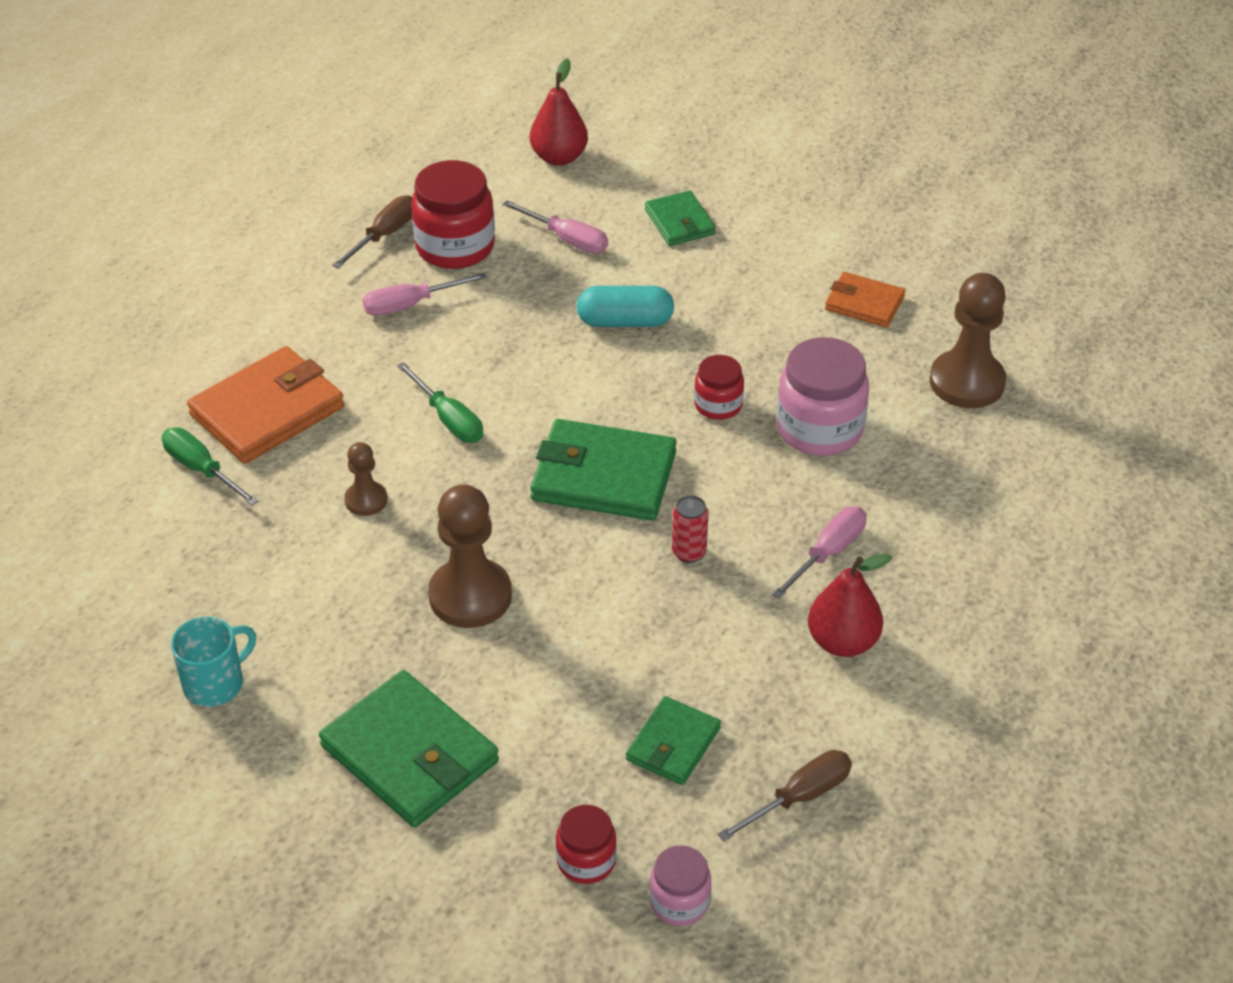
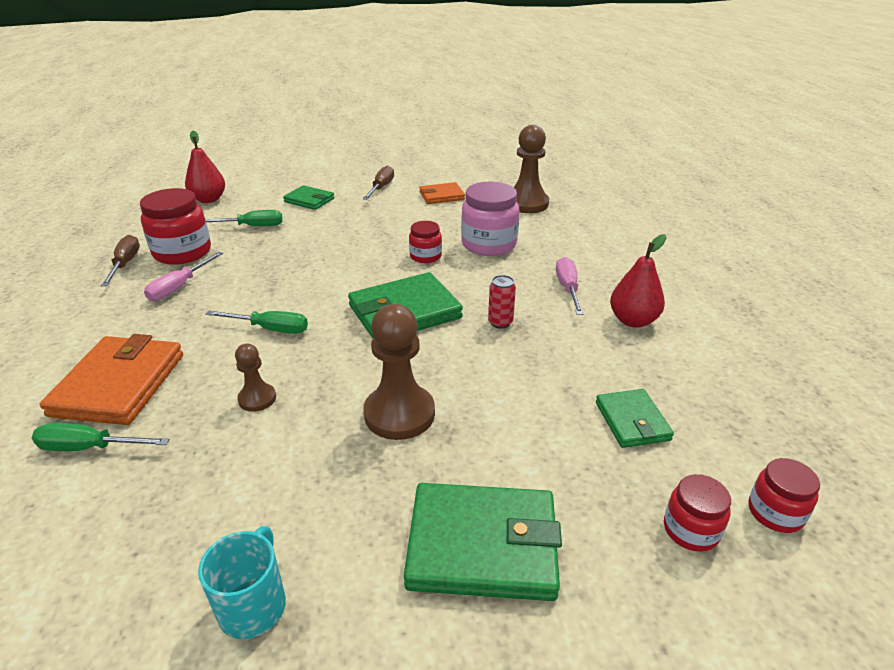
camera: 40 degrees left, 10 degrees down
pink screwdriver [502,200,608,254] -> green screwdriver [205,210,283,226]
turquoise capsule [577,286,674,327] -> none
pink jar [649,845,711,926] -> red jar [748,458,820,533]
brown screwdriver [718,750,852,841] -> brown screwdriver moved to [363,166,394,200]

